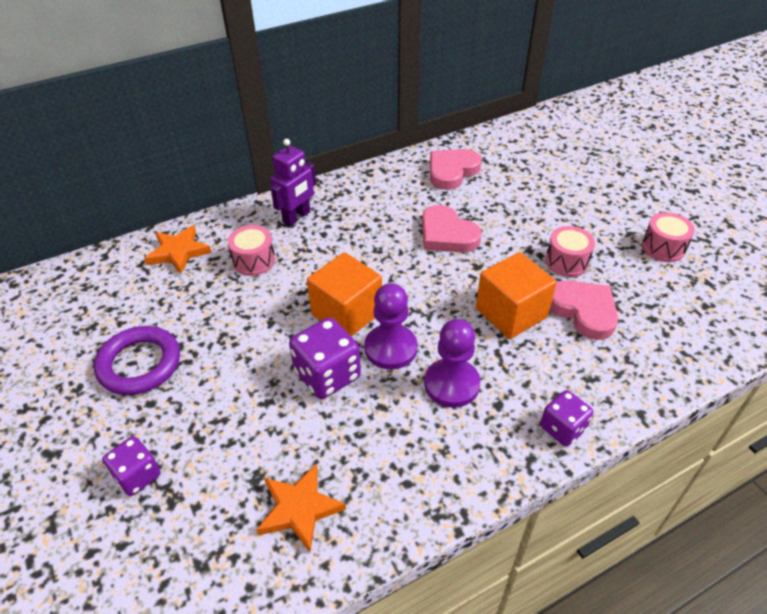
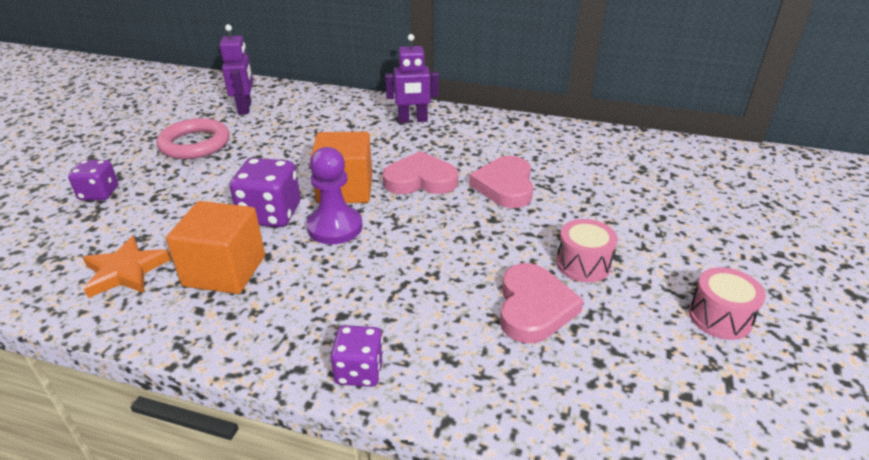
camera: 45 degrees right, 10 degrees down
purple ring [94,326,180,395] -> pink ring [157,118,230,159]
orange star [144,225,212,274] -> none
pink drum [228,225,275,276] -> none
purple pawn [424,319,480,408] -> none
pink heart [430,149,482,190] -> pink heart moved to [383,151,458,194]
orange cube [476,252,556,339] -> orange cube moved to [166,201,265,294]
none -> purple robot [219,24,253,115]

